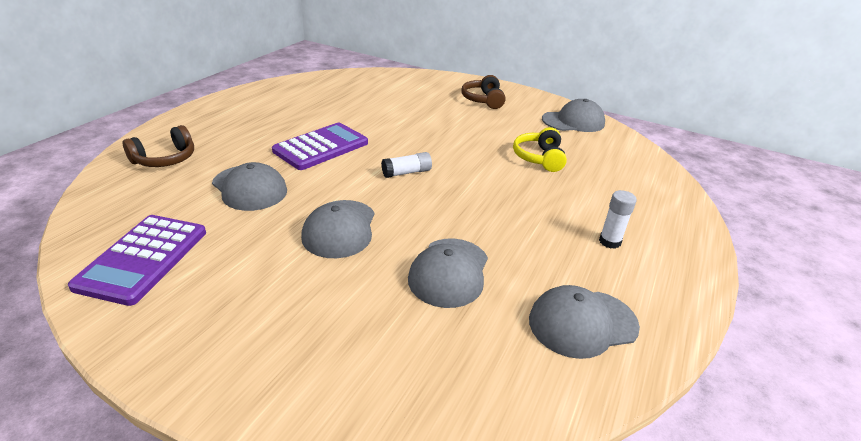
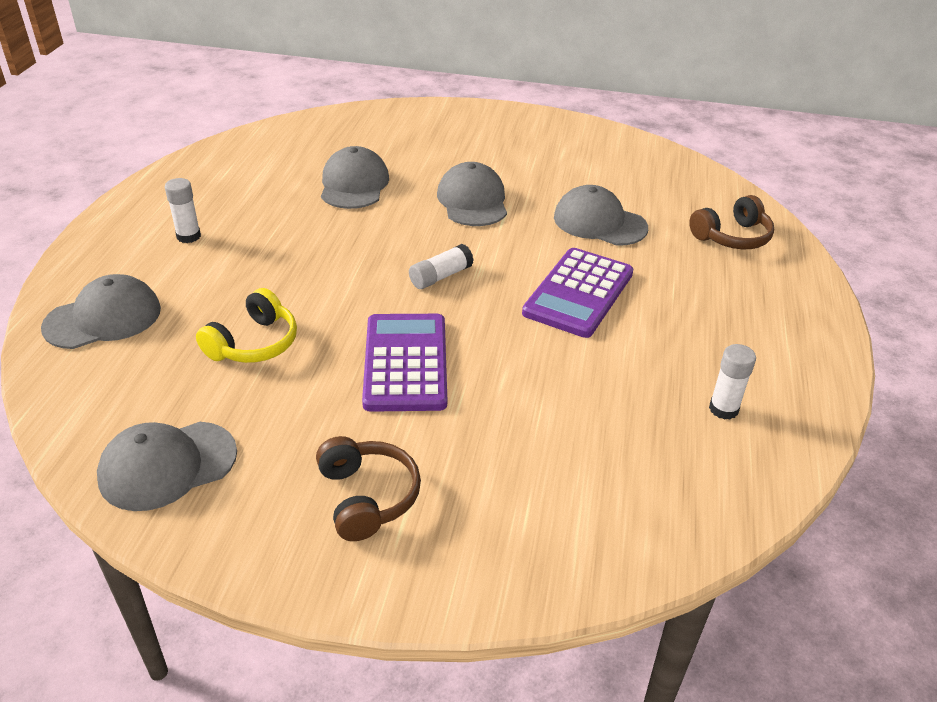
camera: 165 degrees right, 5 degrees up
purple calculator [68,215,206,306] -> purple calculator moved to [362,314,447,412]
brown headphones [123,125,194,167] -> brown headphones turned 150 degrees counterclockwise [689,195,774,249]
yellow headphones [513,127,567,172] -> yellow headphones turned 45 degrees clockwise [196,288,297,363]
grey cap [529,285,640,359] -> grey cap moved to [41,274,161,349]
none -> white glue stick [709,344,756,420]

